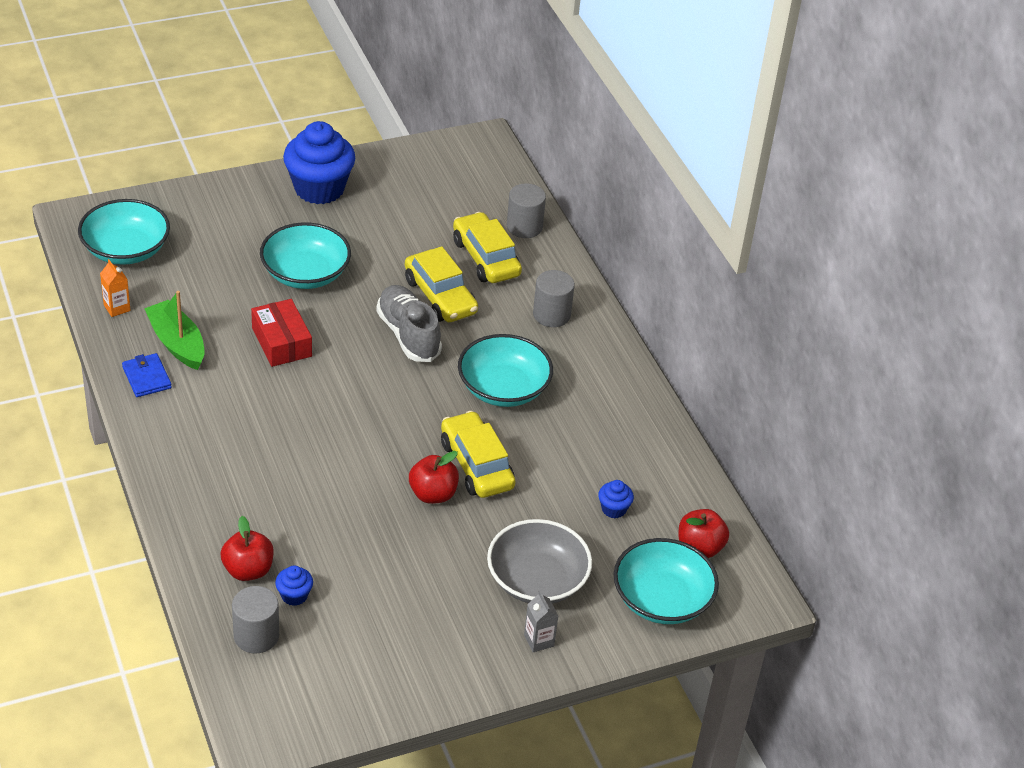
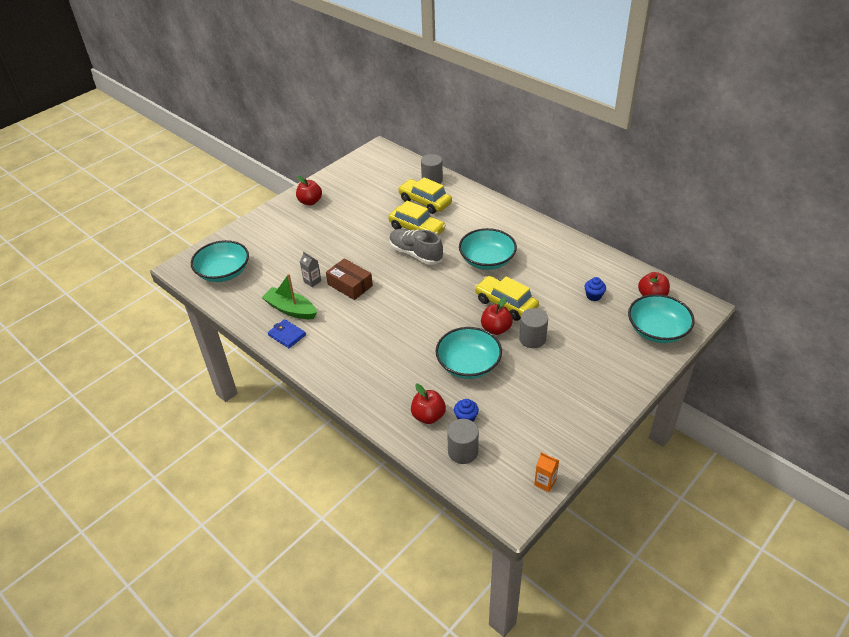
camera: 20 degrees left, 0 degrees up
orange carton [100,259,131,317] -> orange carton moved to [534,452,559,492]
red box [251,299,312,367] -> brown box [326,258,373,300]
turquoise bowl [260,222,351,289] -> turquoise bowl moved to [436,327,502,379]
blue cupcake [283,121,355,204] -> red apple [296,175,322,205]
grey bowl [487,519,592,603] -> none
grey carton [524,591,558,652] -> grey carton moved to [300,251,321,287]
grey cylinder [533,270,575,327] -> grey cylinder moved to [519,308,548,348]

